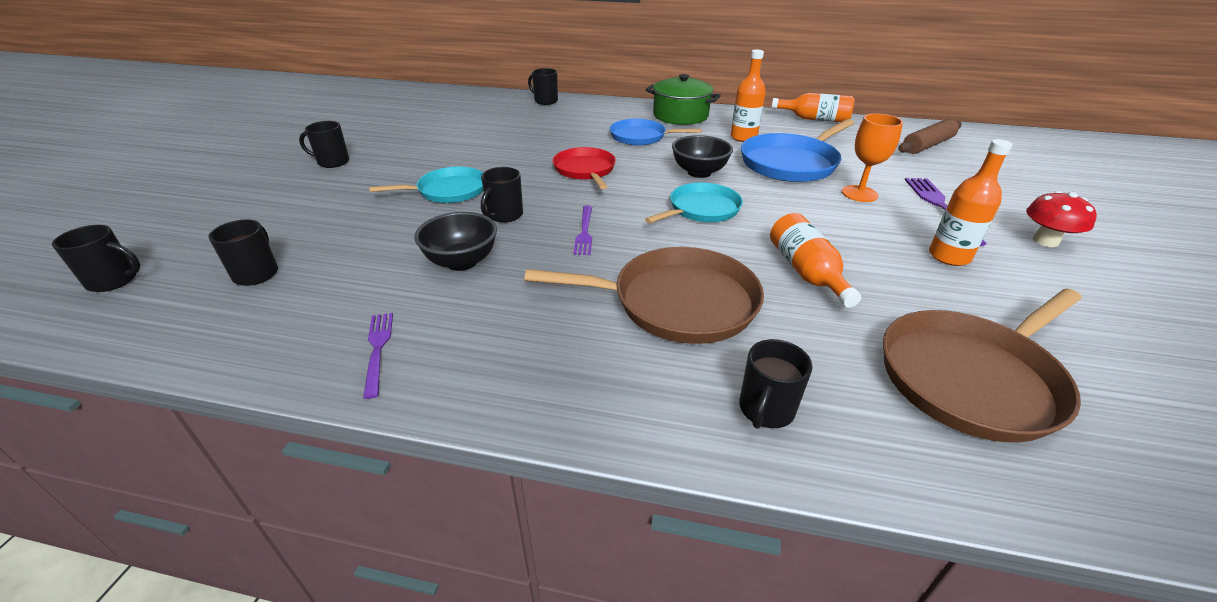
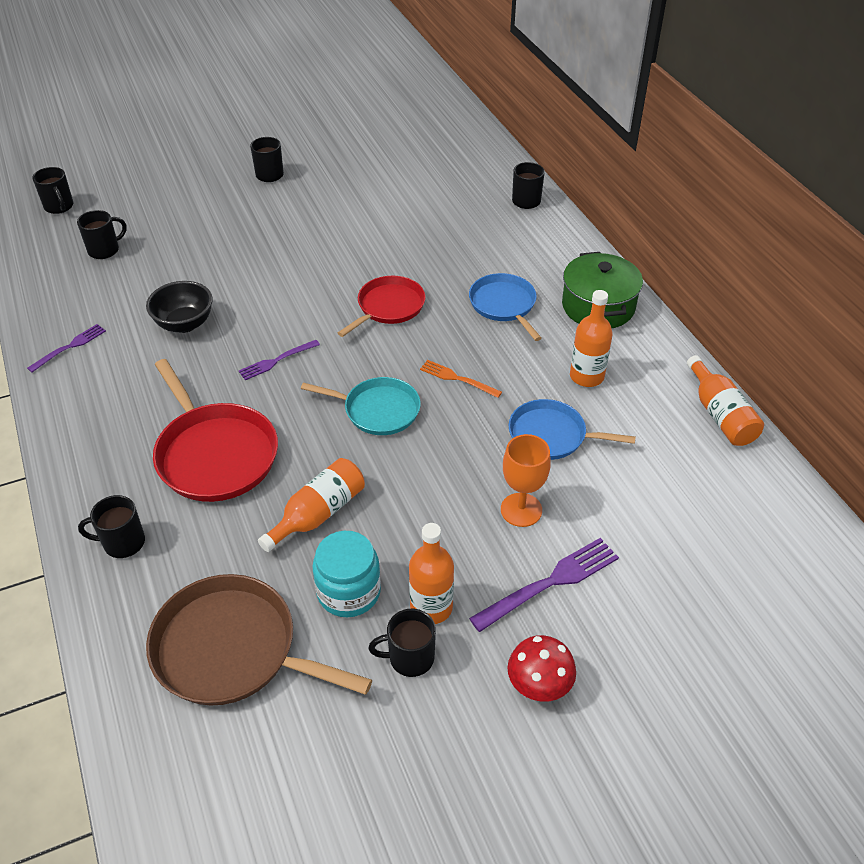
camera: 55 degrees right, 10 degrees up
turquoise pan [369,167,483,203] -> none
black mug [481,167,523,223] -> black mug moved to [368,609,436,677]
brown pan [524,247,764,344] -> red pan [153,359,278,502]
black bowl [672,135,733,178] -> orange fork [420,360,502,398]
blue pan [741,119,854,182] -> blue pan [509,399,636,460], size x0.64
brown rolling pin [898,119,962,154] -> none
none -> turquoise jar [312,531,381,617]

